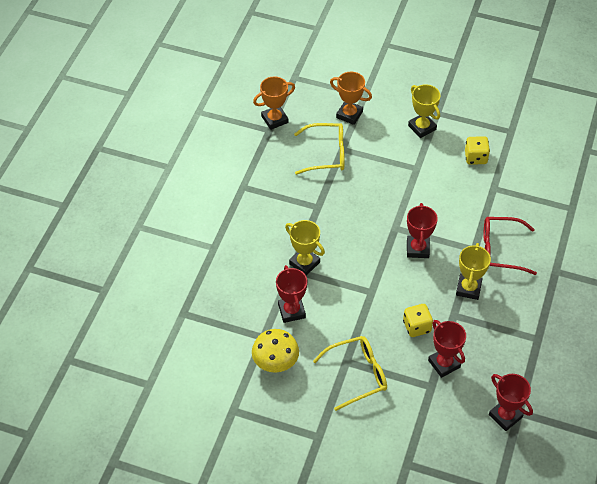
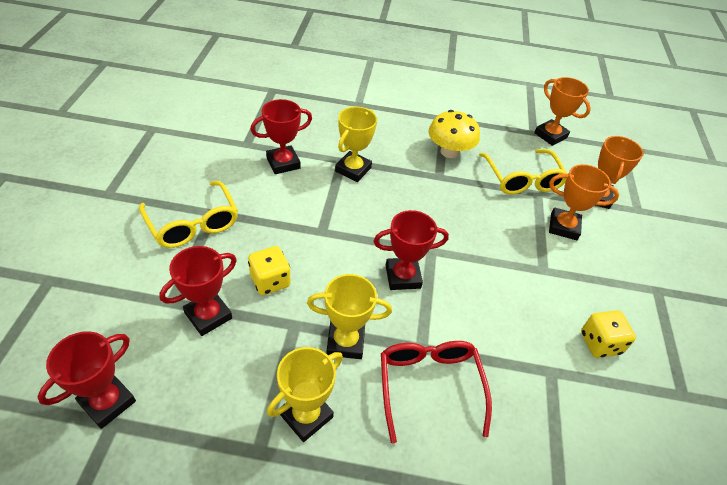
camera: 75 degrees right, 5 degrees down
yellow mushroom [252,329,299,373] -> yellow mushroom moved to [429,110,480,158]
yellow trophy [408,84,441,138] -> yellow trophy moved to [267,347,343,442]
none -> orange trophy [549,164,619,240]

